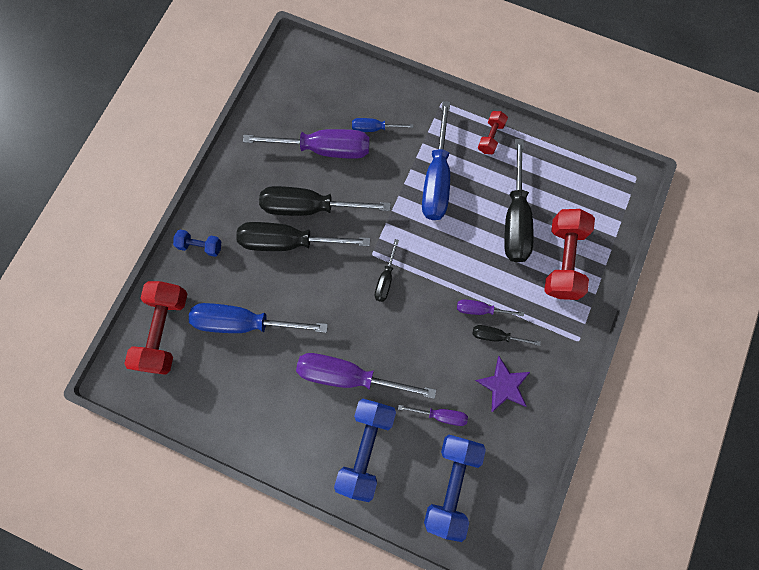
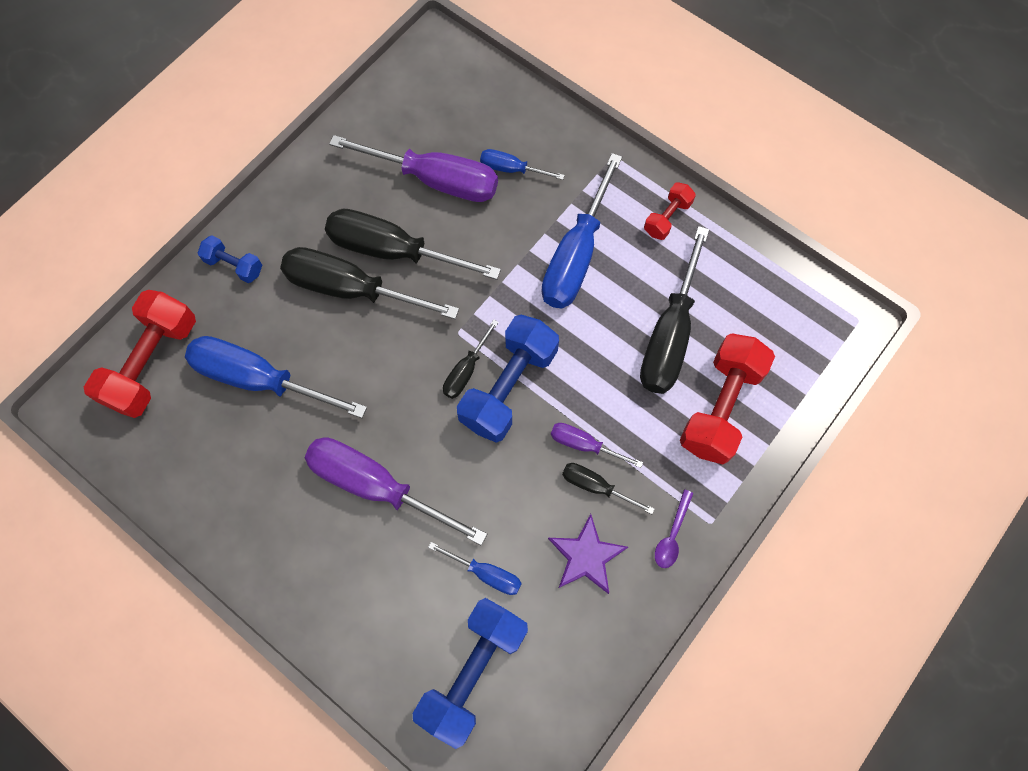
camera: 15 degrees right, 5 degrees down
blue dumbbell [334,398,396,502] -> blue dumbbell moved to [457,315,559,443]
purple screwdriver [398,405,468,426] -> blue screwdriver [428,542,522,595]
none -> purple spoon [655,489,693,568]

